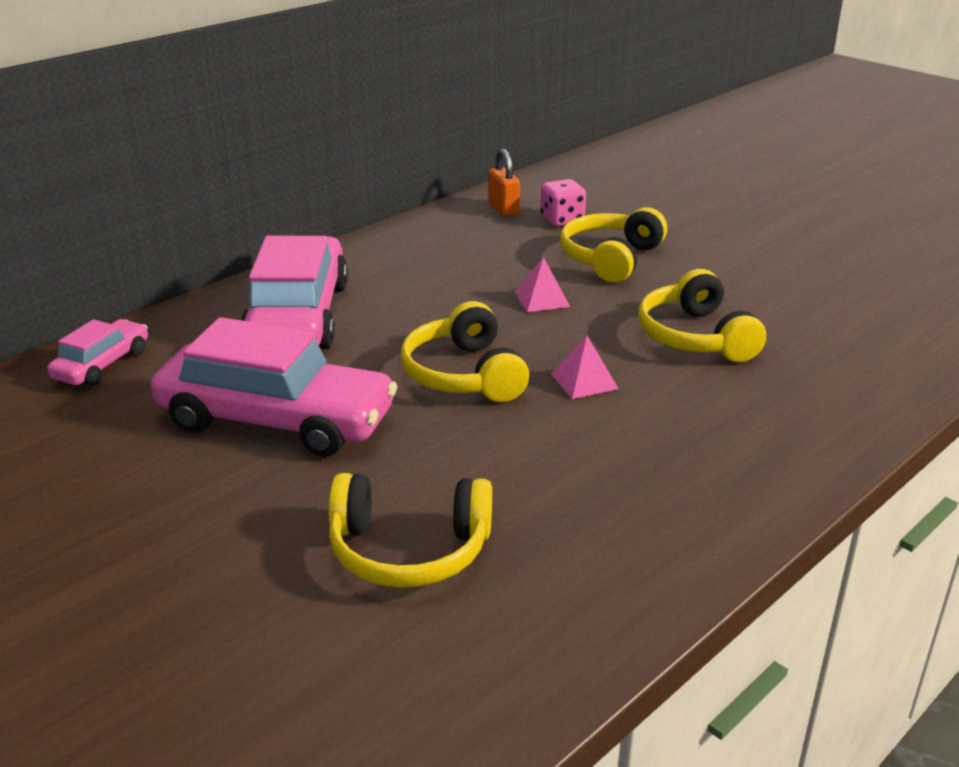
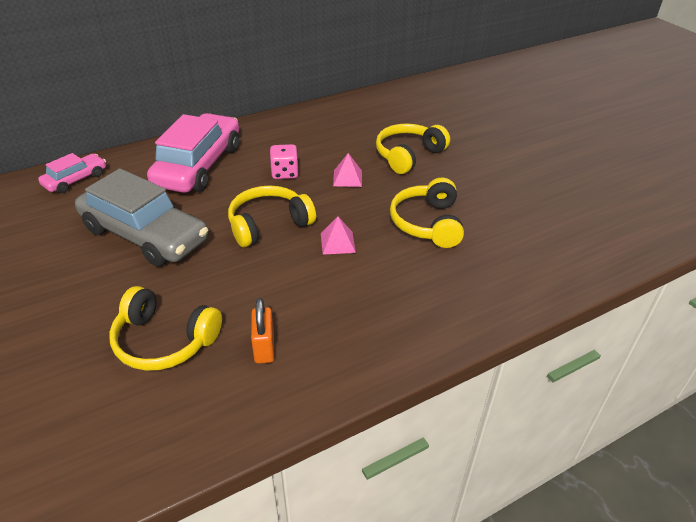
camera: 15 degrees right, 10 degrees up
pink car [151,317,397,457] -> grey car [75,168,208,267]
yellow headphones [401,301,529,402] -> yellow headphones turned 60 degrees clockwise [228,185,316,247]
orange padlock [488,149,520,216] -> orange padlock moved to [251,298,274,364]
pink dice [540,179,586,226] -> pink dice moved to [270,144,299,179]

